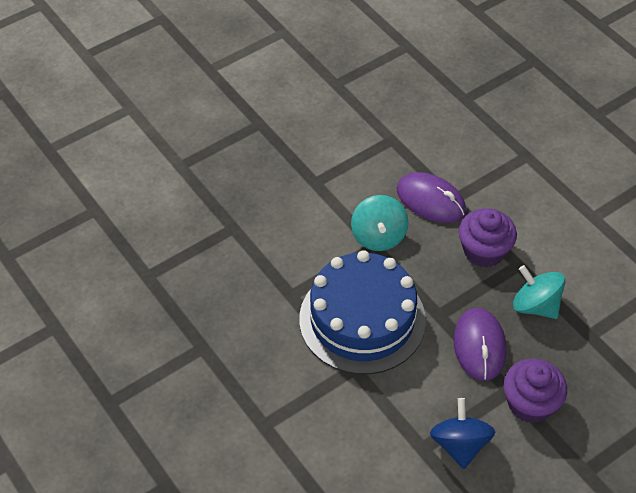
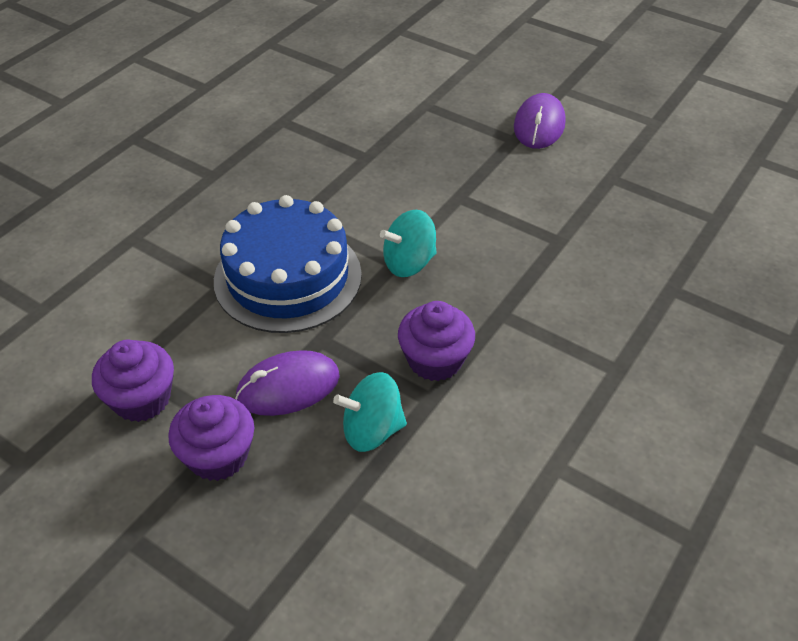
camera: 70 degrees right, 5 degrees down
purple mouse [397,172,466,223] -> purple mouse moved to [514,93,566,149]
blue spinning top [430,398,495,469] -> purple cupcake [92,340,174,422]
turquoise spinning top [513,265,566,319] -> turquoise spinning top turned 120 degrees counterclockwise [333,372,407,452]

